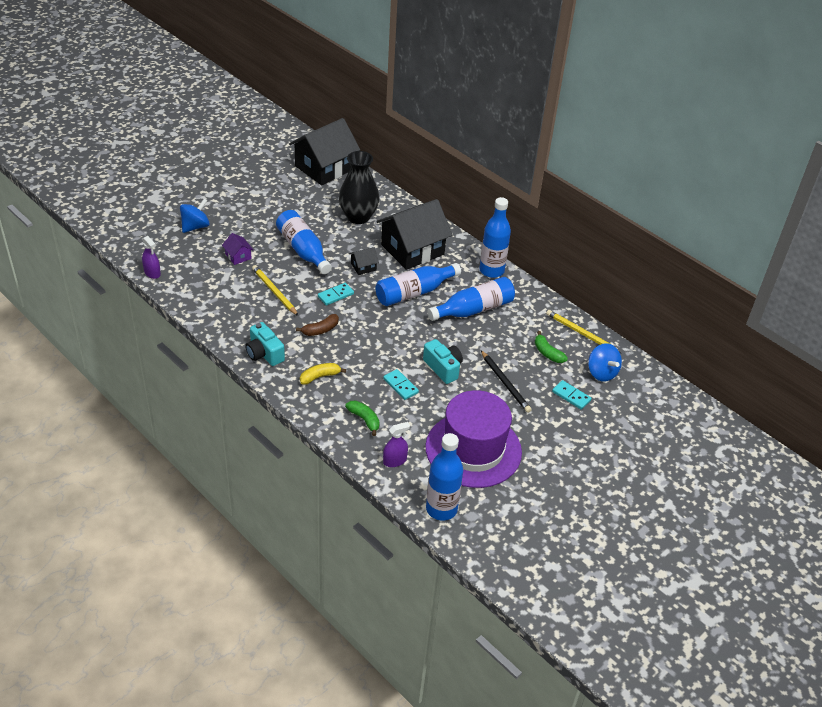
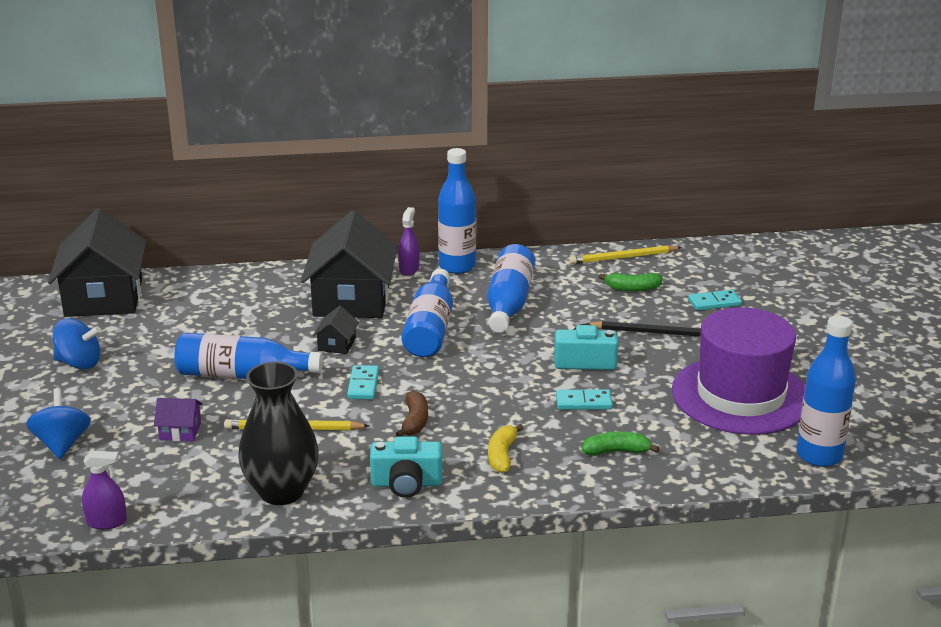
camera: 50 degrees left, 15 degrees down
black vase [339,151,380,224] -> black vase moved to [238,362,319,505]
purple spray bottle [383,422,410,467] -> purple spray bottle moved to [398,207,420,275]
blue spinning top [588,343,622,382] -> blue spinning top moved to [53,318,101,370]

